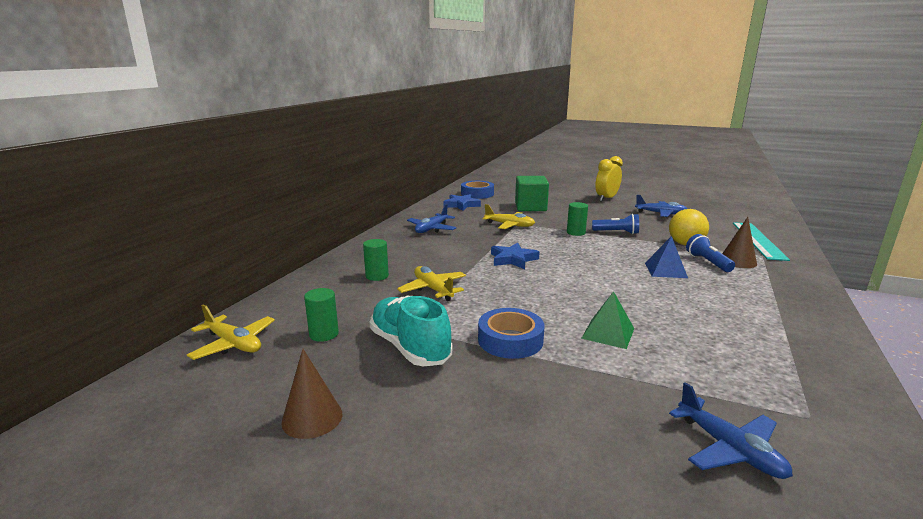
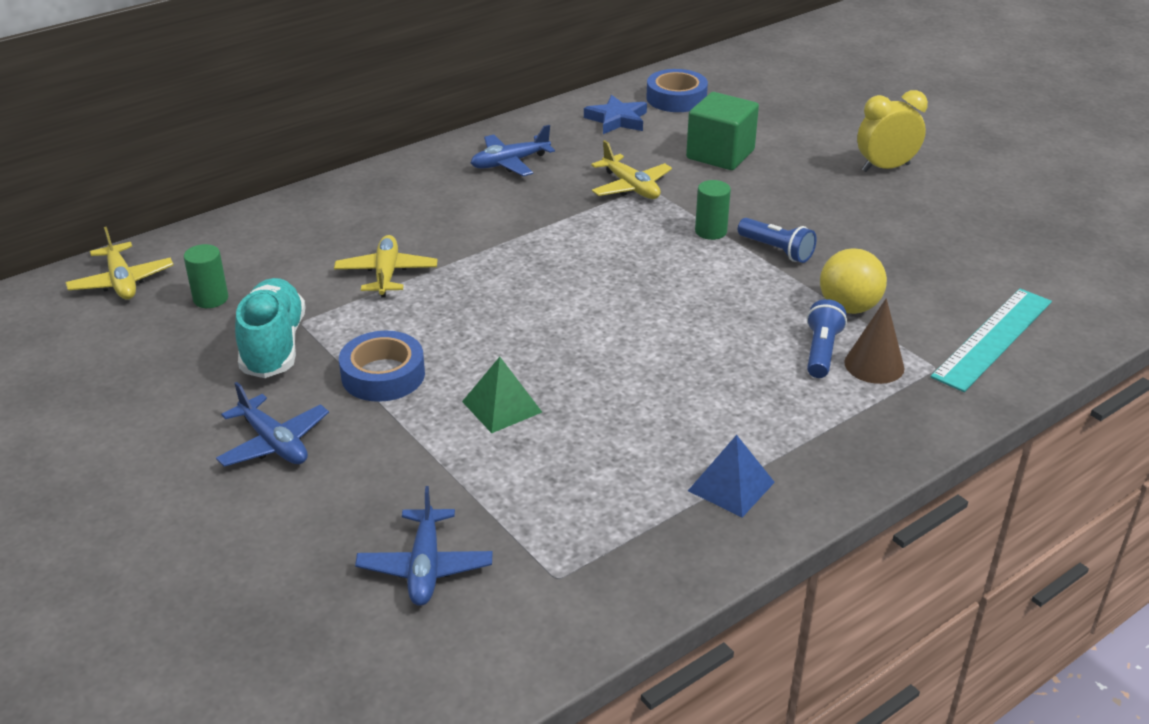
camera: 30 degrees right, 15 degrees up
brown cone [281,349,342,439] -> none
green cylinder [363,239,389,281] -> none
blue star [491,243,540,269] -> none
blue plane [635,195,687,217] -> blue plane moved to [216,382,329,467]
blue pyramid [645,236,688,278] -> blue pyramid moved to [688,435,775,517]

